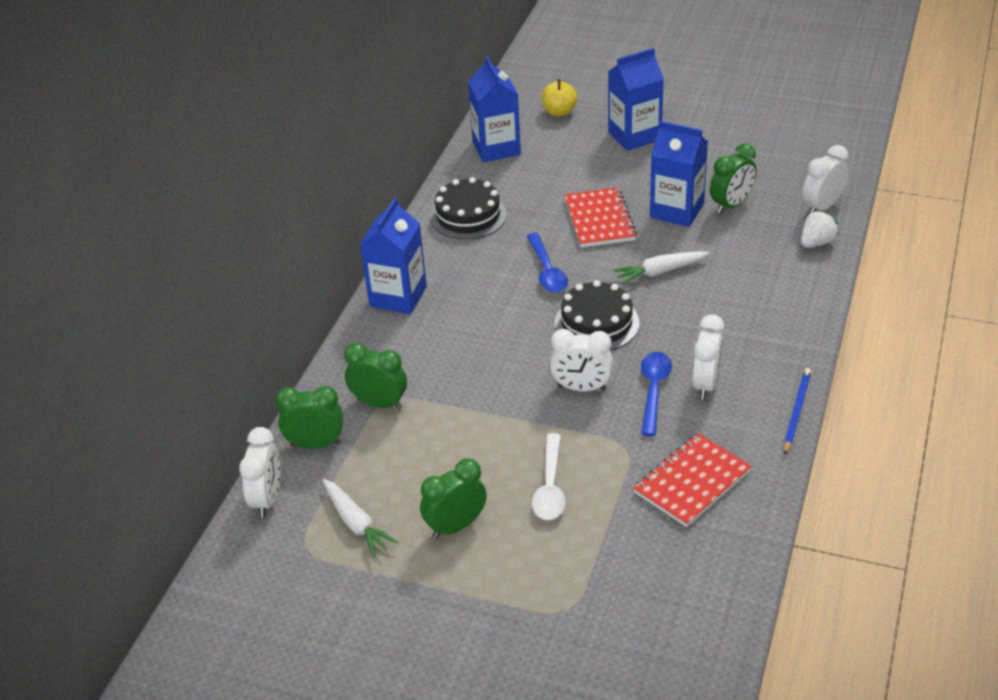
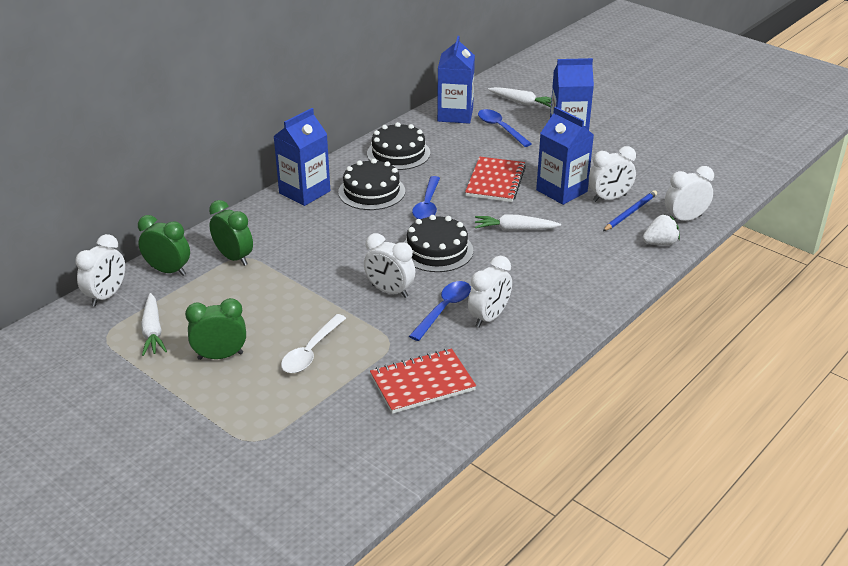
camera: 20 degrees right, 5 degrees down
yellow apple [542,79,578,116] -> white carrot [488,87,552,107]
green clock [710,143,757,214] -> white clock [589,146,636,202]
blue pencil [784,368,812,455] -> blue pencil moved to [603,190,657,231]
none -> black cake [338,159,405,210]
none -> blue spoon [478,109,532,147]

